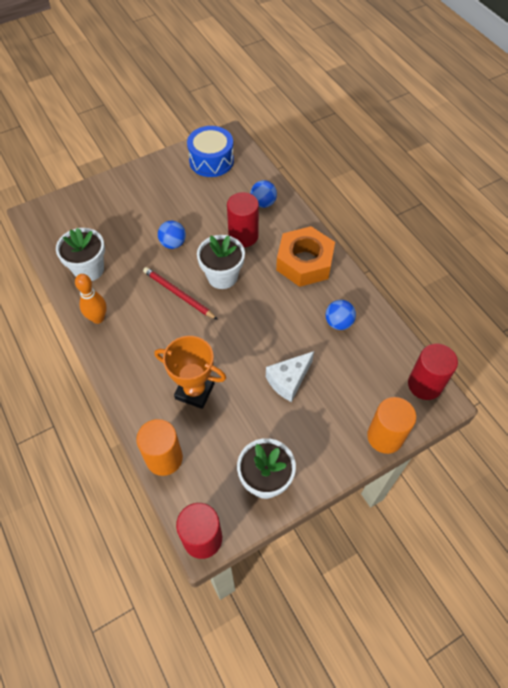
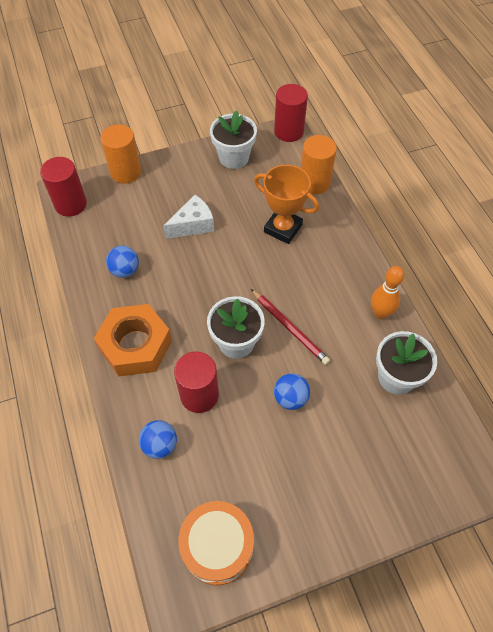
camera: 170 degrees left, 0 degrees up
blue drum [187,126,234,177] -> orange drum [178,501,254,585]

